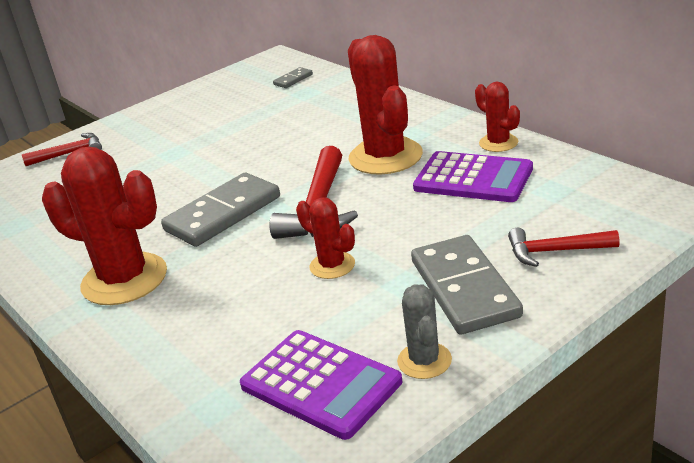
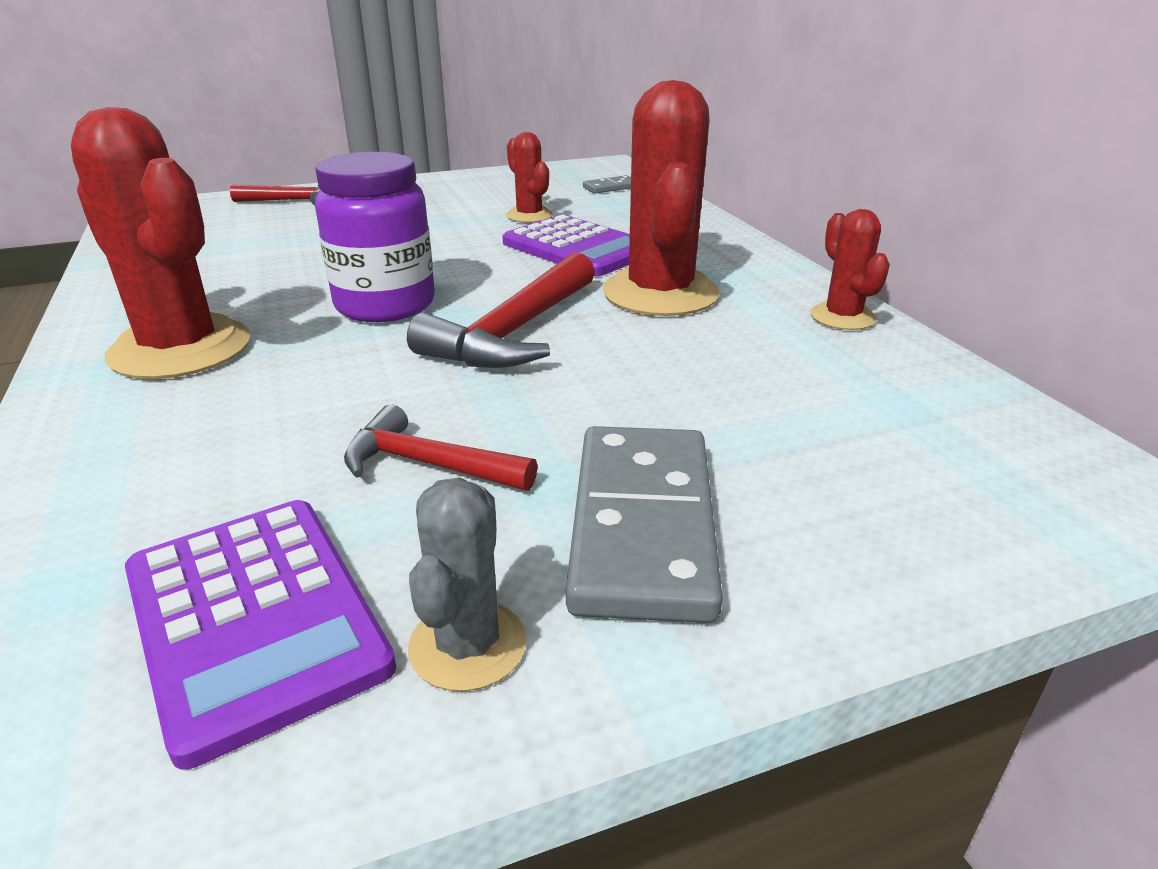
camera: 15 degrees right, 0 degrees up
grey domino [161,173,280,247] -> purple jar [315,152,435,322]
red cactus [296,197,355,279] -> red cactus moved to [506,132,553,223]
purple calculator [413,151,533,202] -> purple calculator moved to [502,214,630,276]
red hammer [508,228,620,267] -> red hammer moved to [344,404,537,491]

